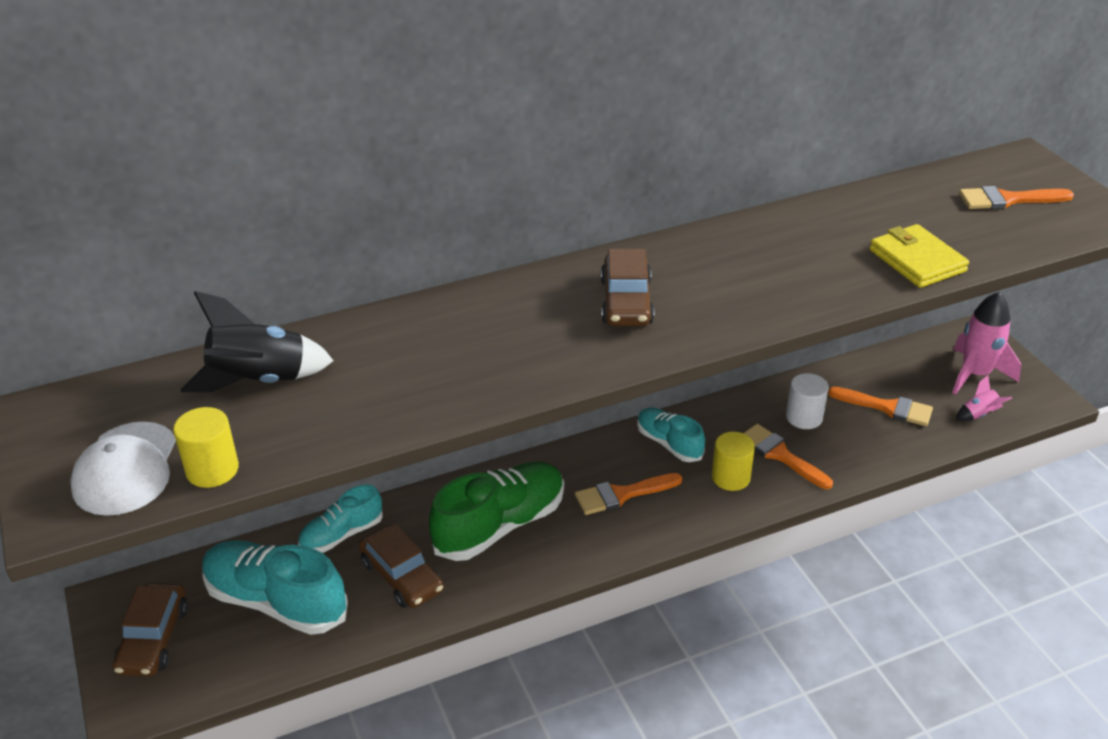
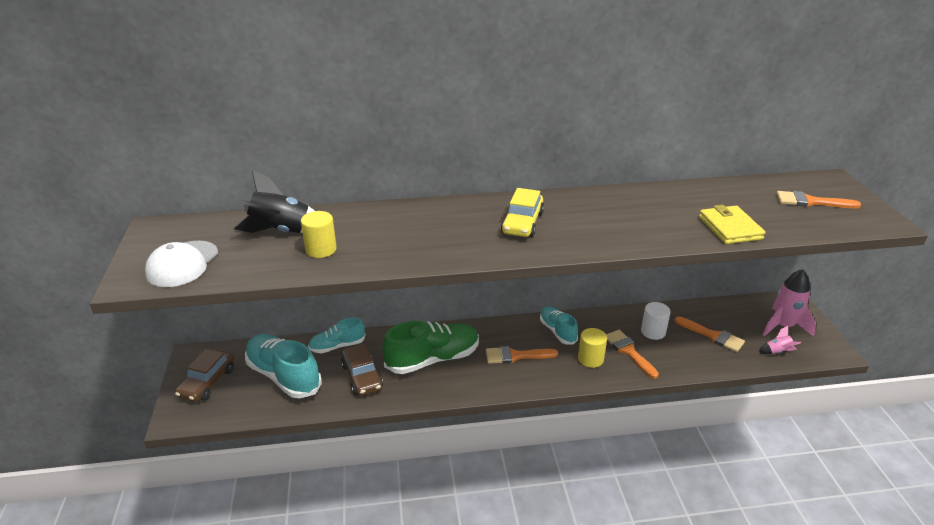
camera: 15 degrees right, 5 degrees down
yellow cylinder [173,407,239,488] -> yellow cylinder moved to [301,211,337,258]
brown car [601,249,654,326] -> yellow car [501,188,544,237]

